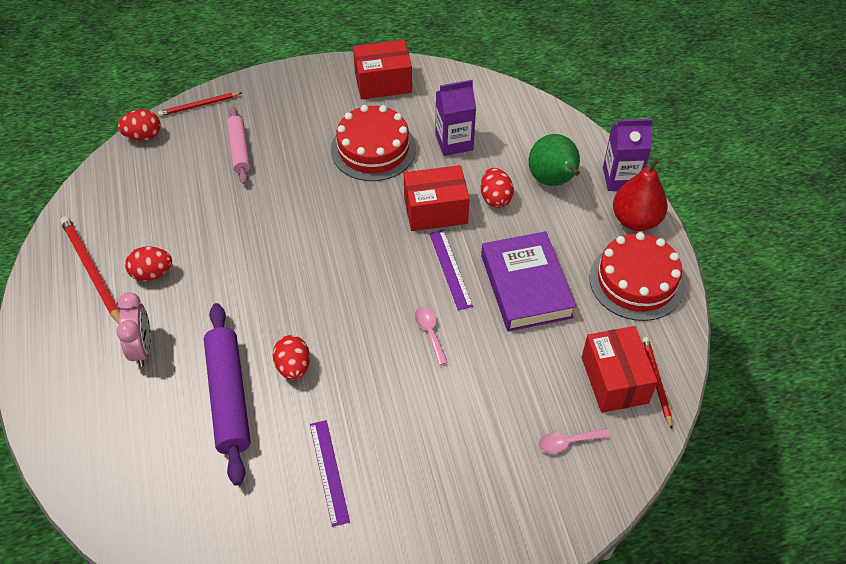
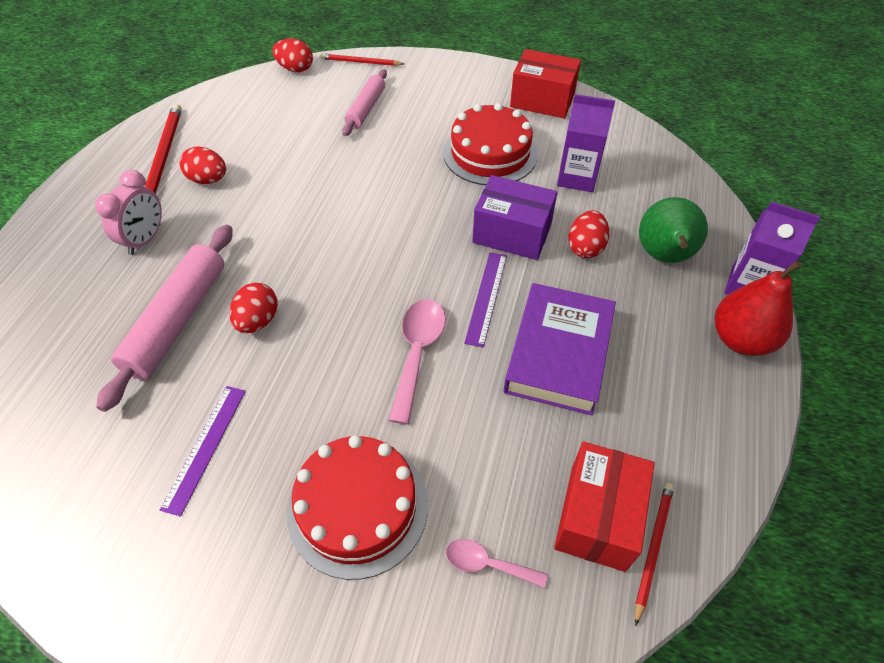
camera: 30 degrees right, 0 degrees up
purple rolling pin [204,303,251,486] -> pink rolling pin [96,225,233,412]
red box [404,165,470,231] -> purple box [472,175,558,260]
pink spoon [415,307,448,365] -> pink spoon [389,299,446,424], size x1.69
red cake [589,232,685,321] -> red cake moved to [287,435,428,580]

